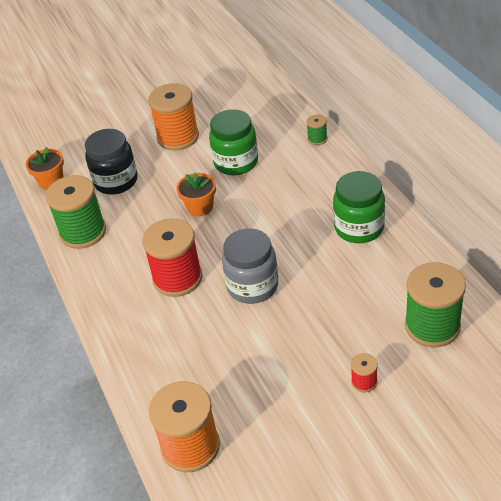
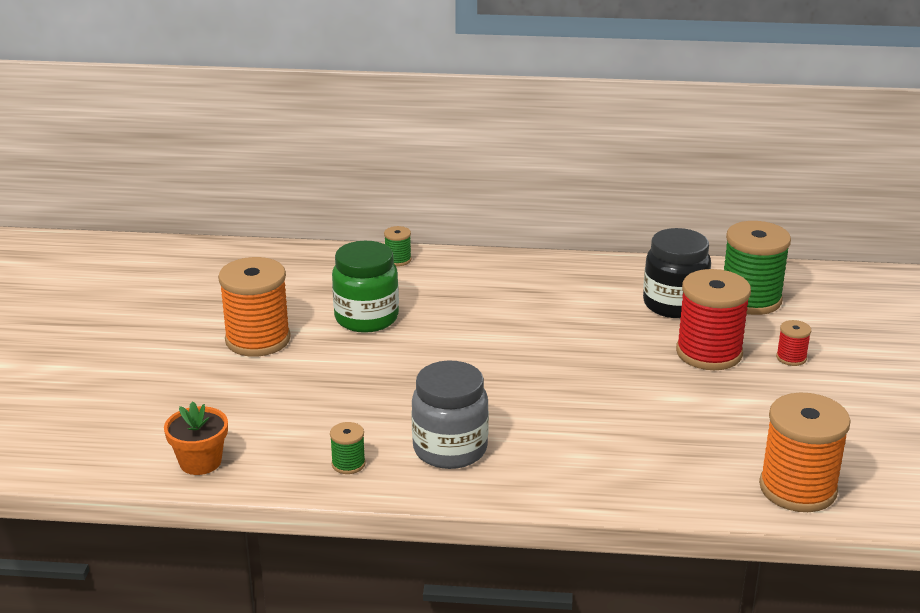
camera: 65 degrees left, 15 degrees down
green spool [46,175,106,249] -> green spool [330,422,366,474], size x0.45
black jar [85,129,138,195] -> black jar moved to [643,228,711,318]
red spool [142,219,203,297] -> red spool moved to [676,269,751,370]
orange flower pot [176,172,216,216] -> none
grey jar [222,228,278,304] -> grey jar moved to [411,361,489,469]
green jar [333,171,385,243] -> none

